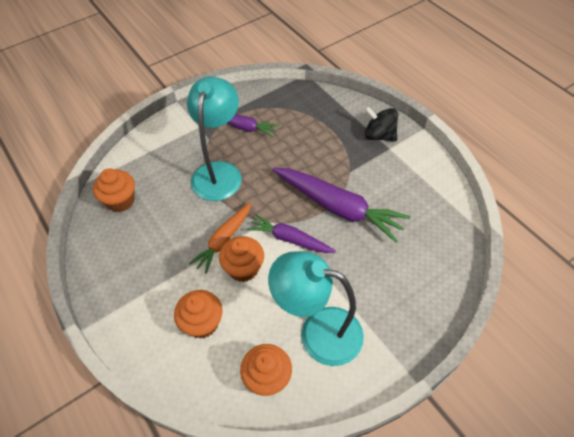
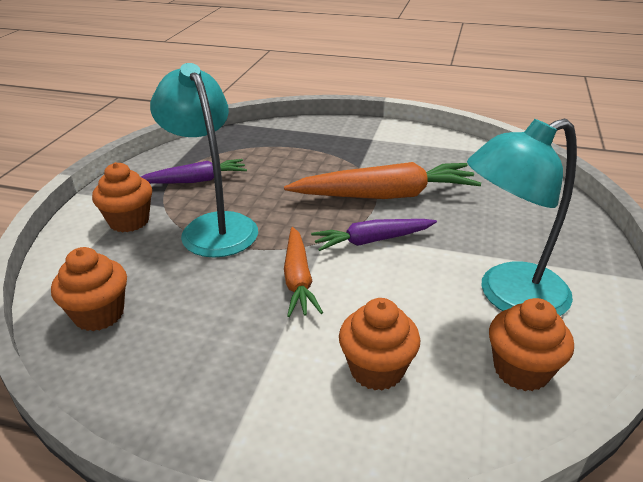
camera: 40 degrees left, 20 degrees down
orange cupcake [219,236,264,282] -> orange cupcake moved to [92,162,152,232]
purple carrot [272,168,411,243] -> orange carrot [284,162,481,199]
black spinning top [365,106,398,141] -> none

